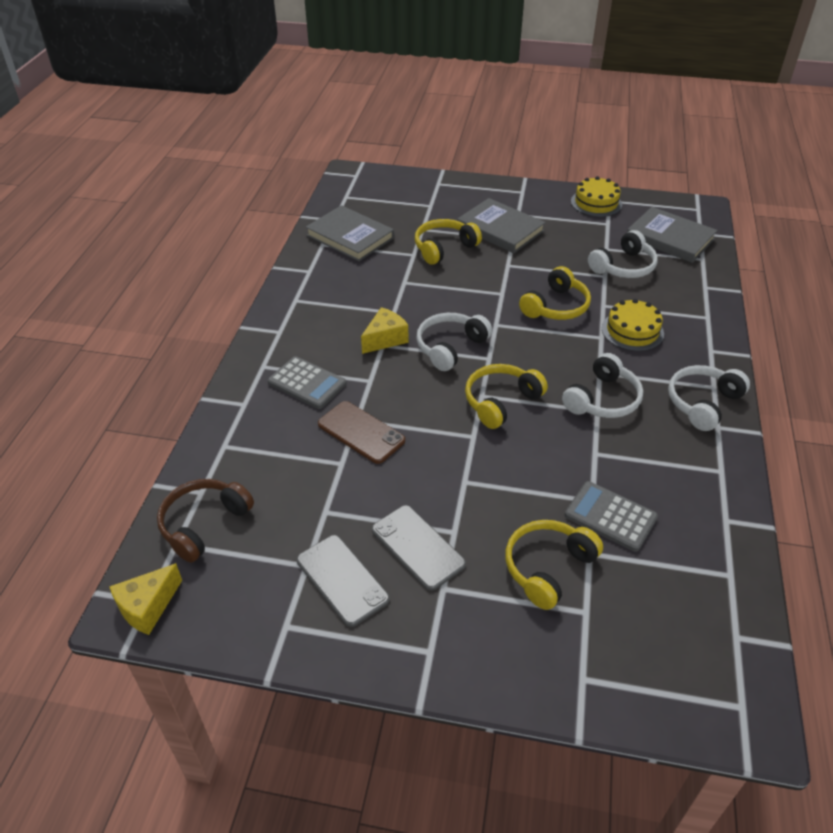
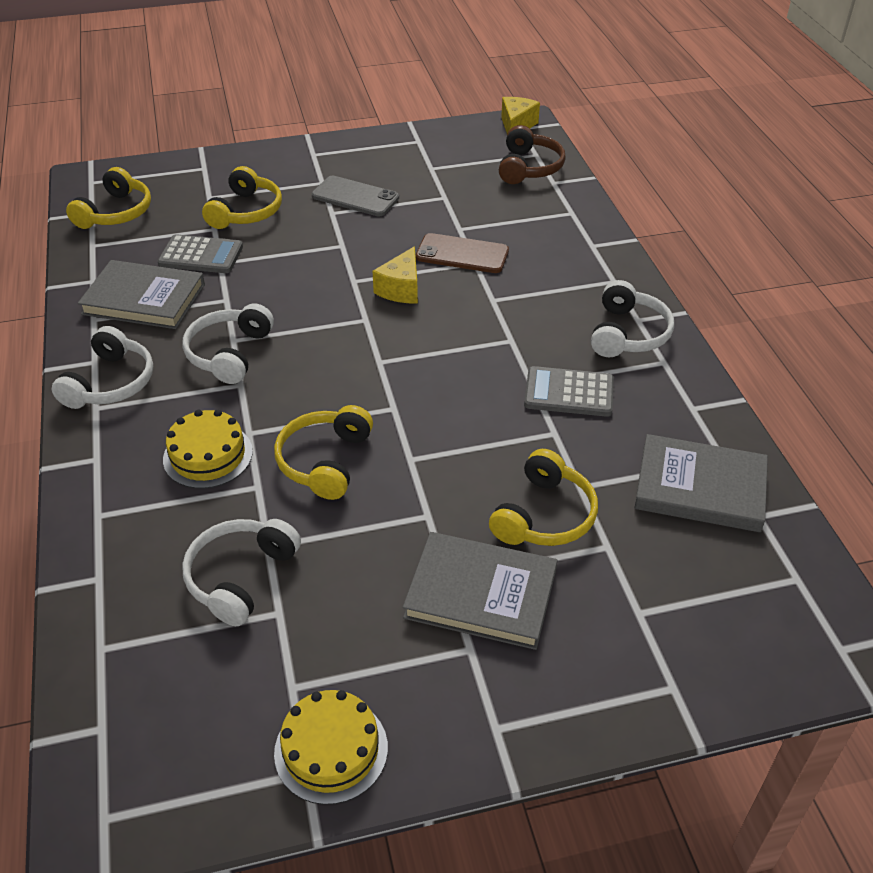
camera: 155 degrees right, 0 degrees up
grey calculator [268,356,347,409] -> grey calculator moved to [524,366,614,417]
grey phone [297,535,390,627] -> none
yellow cheese [361,307,408,354] -> yellow cheese moved to [373,246,418,304]
white headphones [416,313,492,371] -> white headphones moved to [591,280,674,357]
yellow headphones [465,364,548,429] -> yellow headphones moved to [66,167,151,229]
grey book [627,207,718,263] -> grey book moved to [78,260,205,329]

